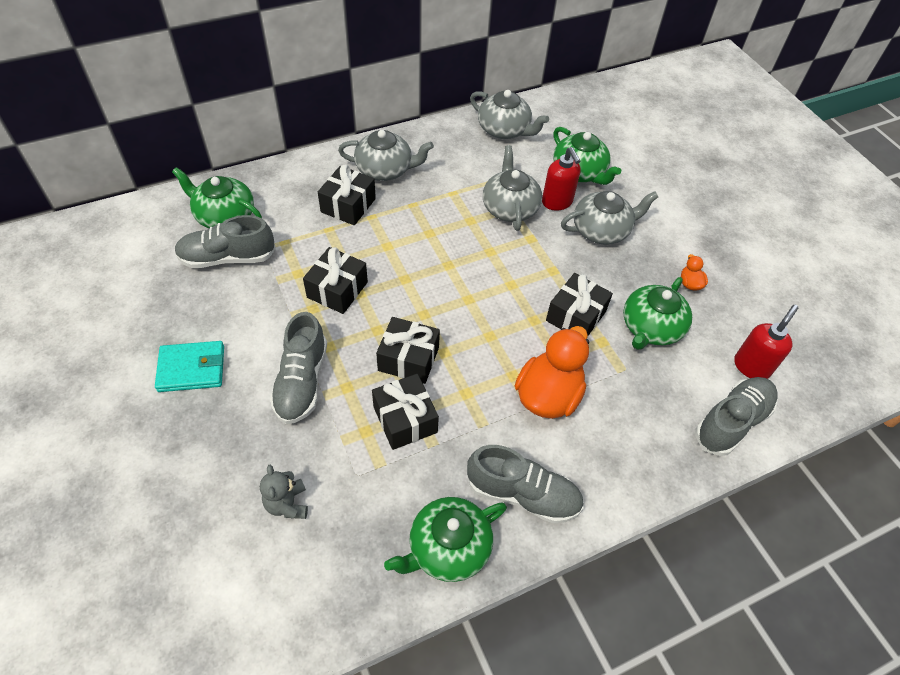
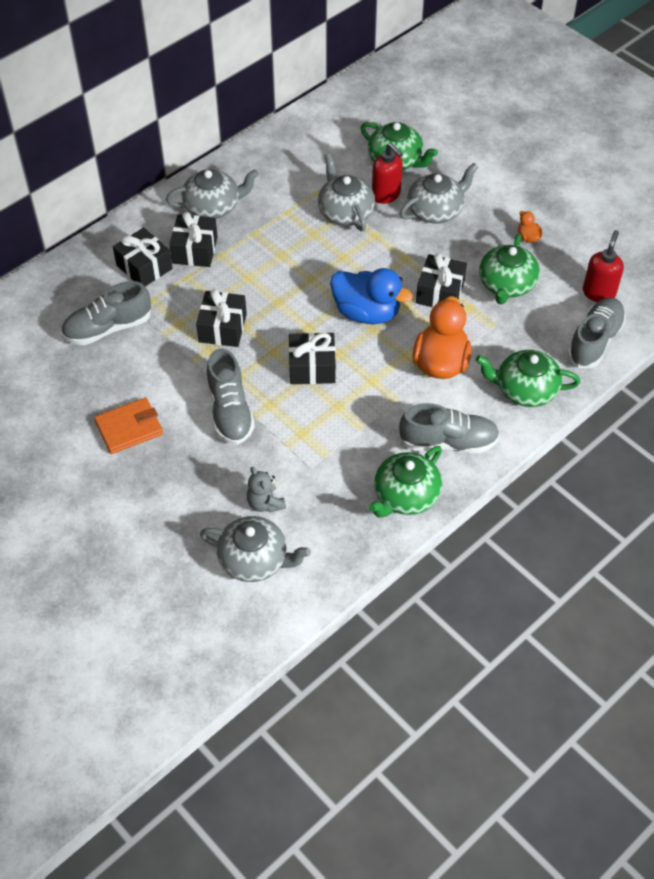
camera: 15 degrees left, 0 degrees up
turquoise wallet [155,341,224,392] -> orange wallet [94,398,163,454]
green teapot [172,167,262,228] -> green teapot moved to [476,350,580,407]
black gift [372,374,439,450] -> black gift moved to [113,227,173,286]
grey teapot [470,90,549,139] -> grey teapot moved to [200,516,311,582]
none -> blue duck [330,268,413,324]

